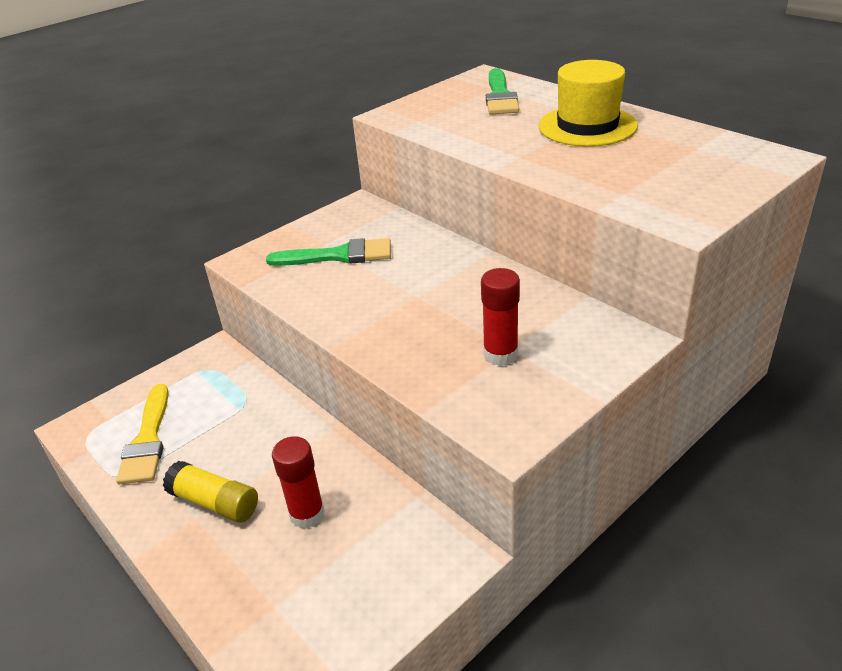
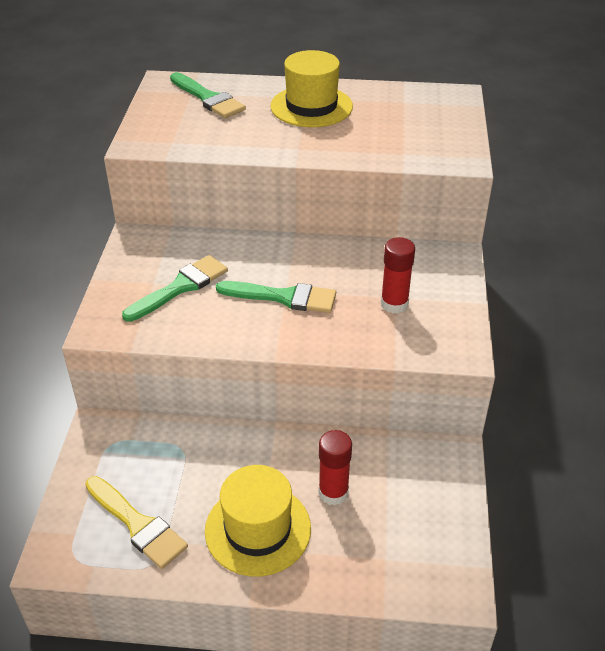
camera: 45 degrees left, 5 degrees up
yellow glue stick [163,461,258,523] -> yellow hat [205,465,311,577]
none -> green brush [216,281,336,313]

